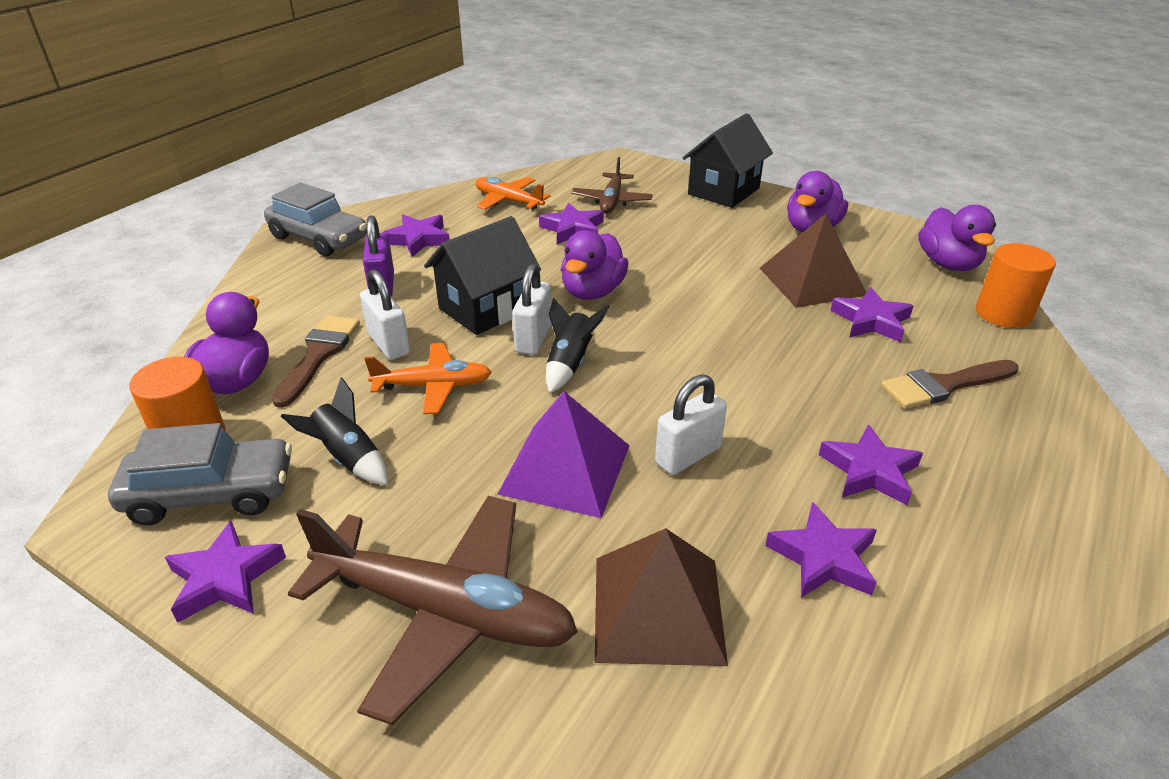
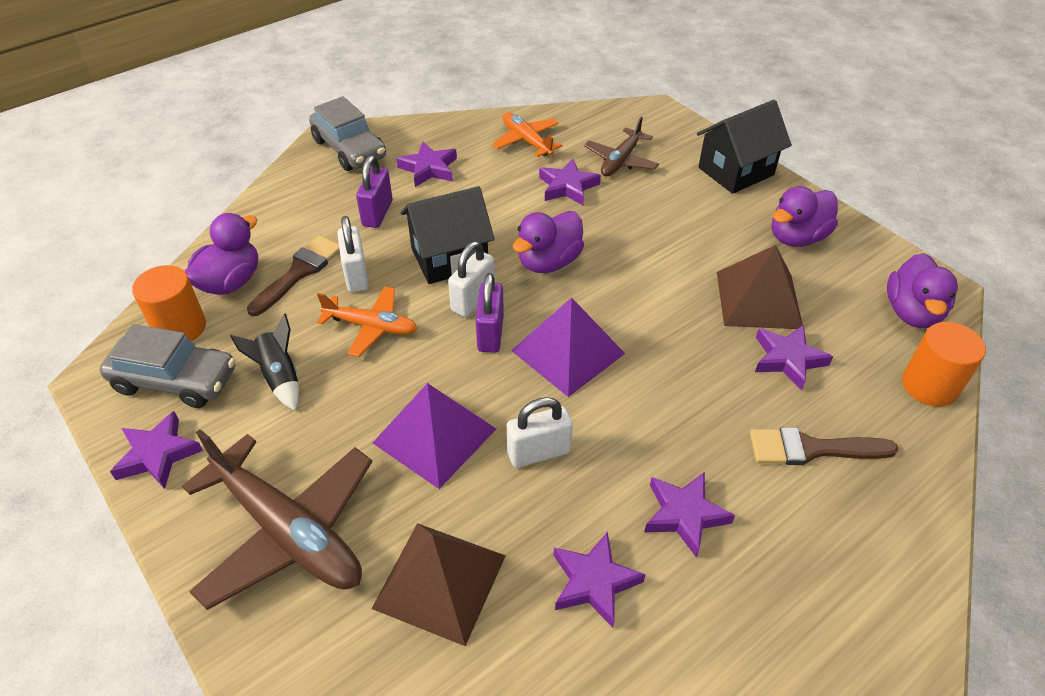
camera: 20 degrees right, 10 degrees up
black rocket [546,298,610,393] -> purple padlock [476,273,504,353]
none -> purple pyramid [511,297,625,397]

